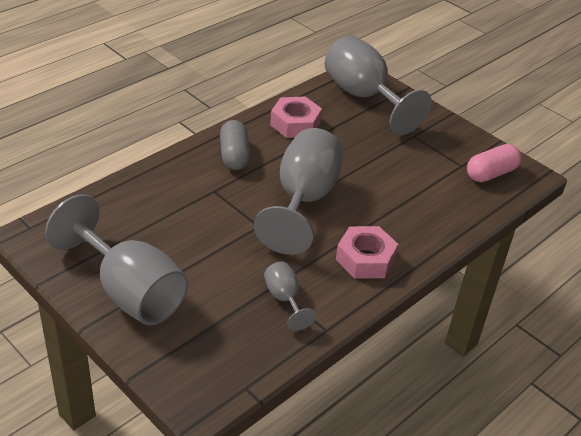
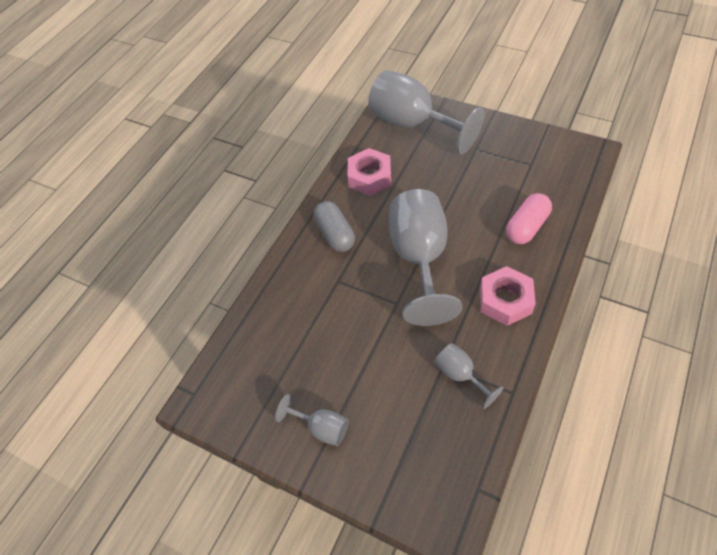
camera: 10 degrees left, 15 degrees up
grey goblet [45,194,188,325] -> grey goblet [275,394,348,446], size x0.46
pink capsule [467,144,521,182] -> pink capsule moved to [506,193,552,244]

